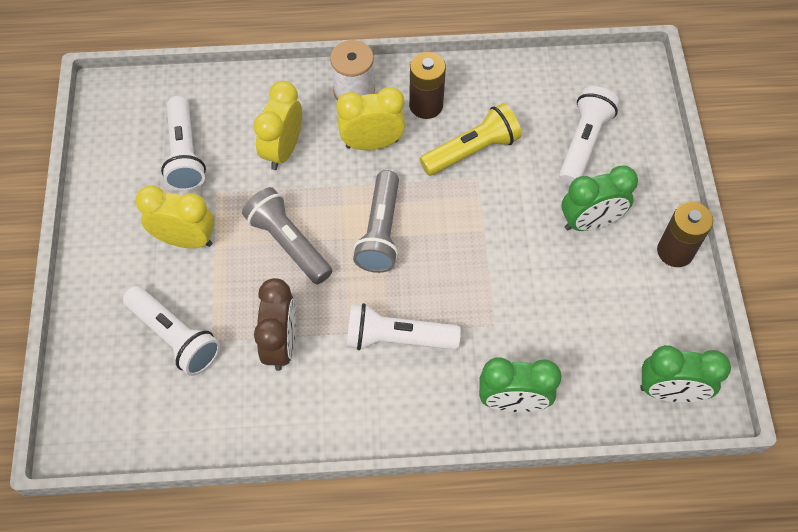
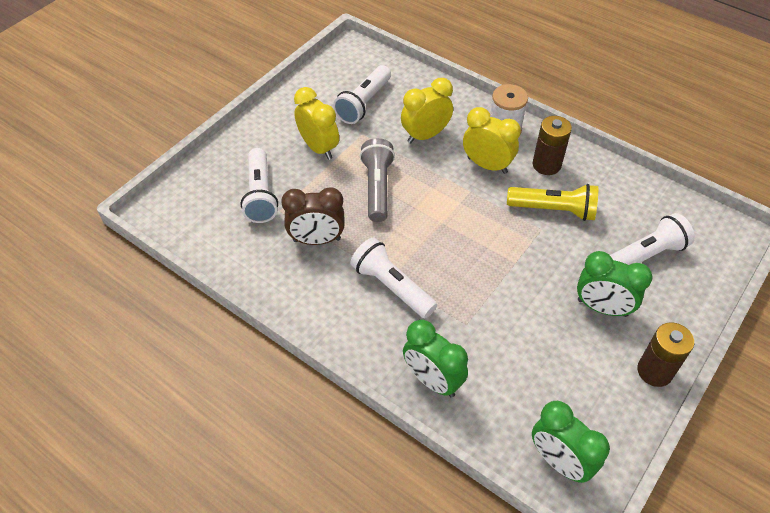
camera: 40 degrees right, 10 degrees down
brown clock [254,278,296,371] -> brown clock turned 45 degrees clockwise [281,187,345,245]
grey flashlight [353,170,399,273] -> none

